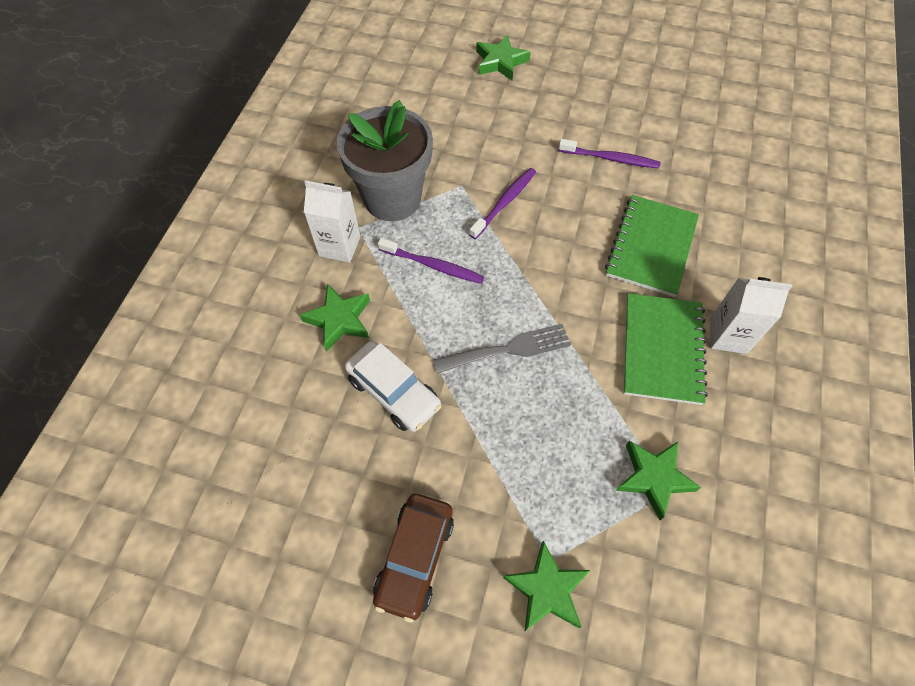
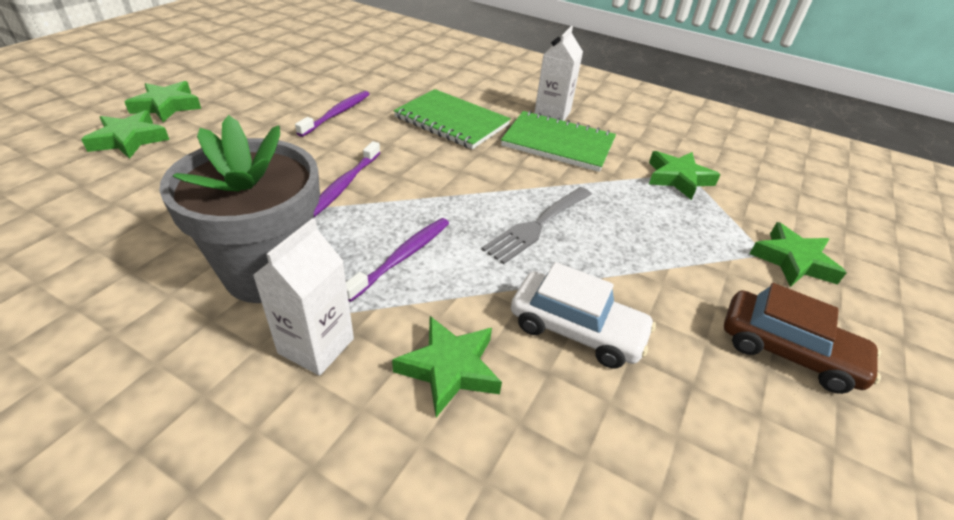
camera: 80 degrees left, 20 degrees down
white car [345,341,442,432] -> white car turned 60 degrees clockwise [511,262,656,368]
grey fork [433,324,571,374] -> grey fork turned 135 degrees counterclockwise [481,187,592,264]
purple toothbrush [469,168,536,239] -> purple toothbrush turned 120 degrees counterclockwise [314,141,380,217]
none -> green star [125,81,201,122]

